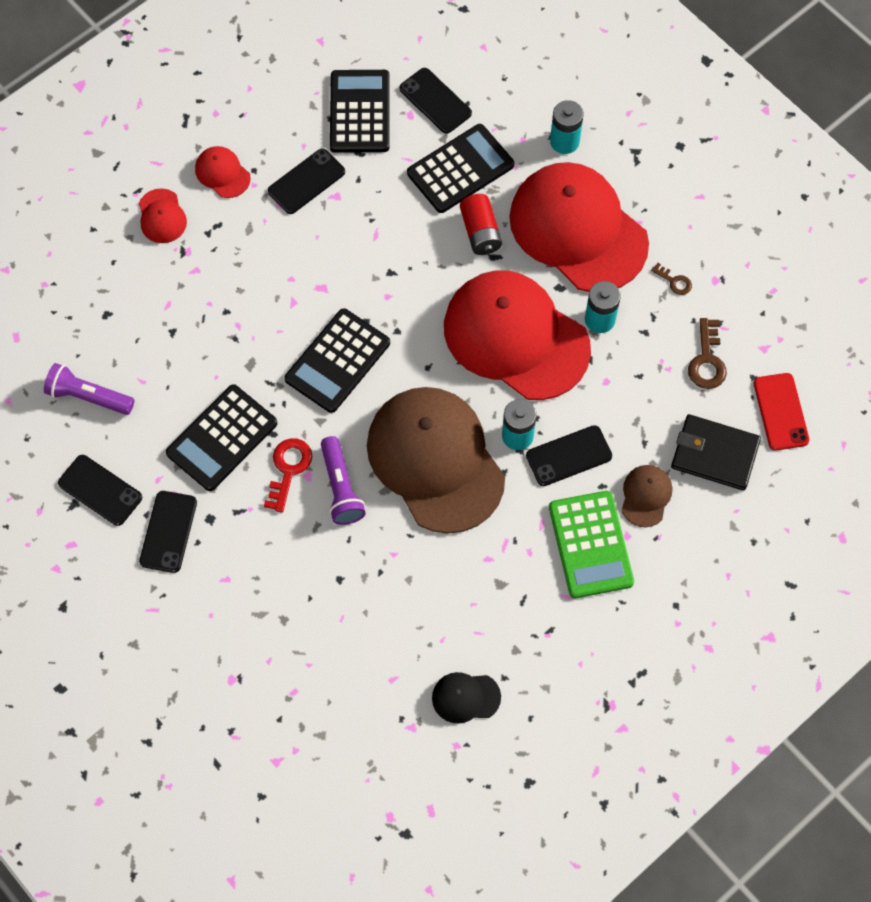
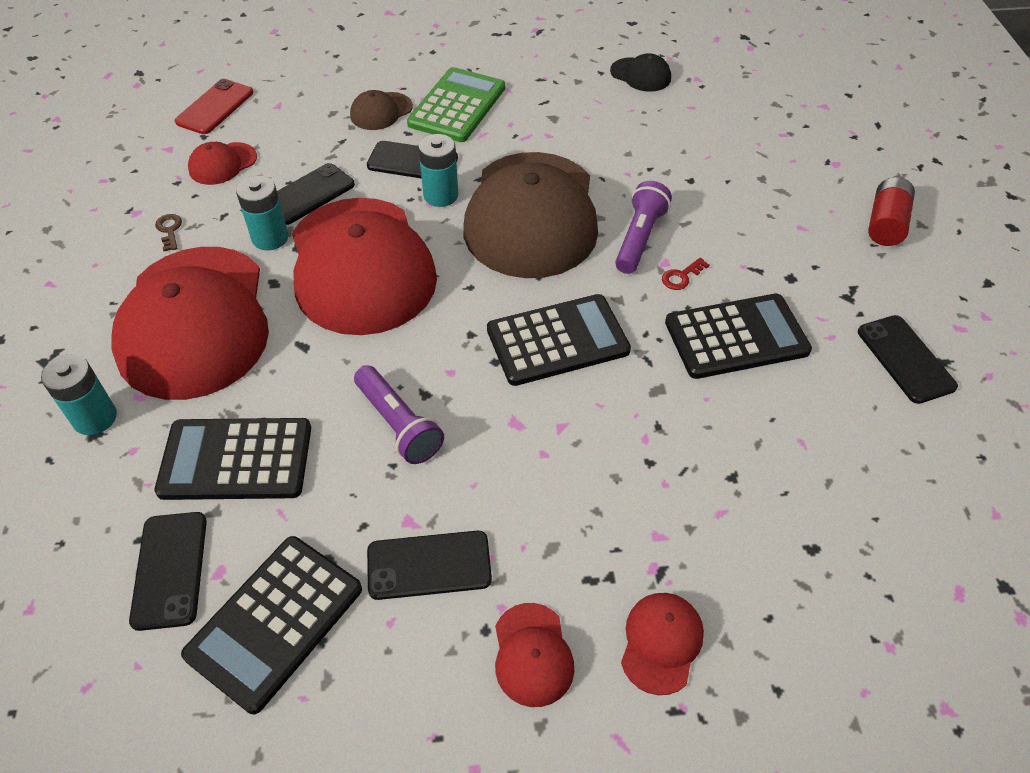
camera: 145 degrees left, 15 degrees down
purple flashlight [44,363,135,415] -> purple flashlight moved to [354,365,444,464]
black phone [139,491,197,573] -> black phone moved to [277,163,355,225]
red key [264,438,312,513] -> red key [662,258,709,290], size x0.58
red battery [460,194,502,255] -> red battery moved to [868,177,915,246]
black wallet [671,414,761,490] -> none
brown key [688,318,727,389] -> red cap [188,142,257,185]

